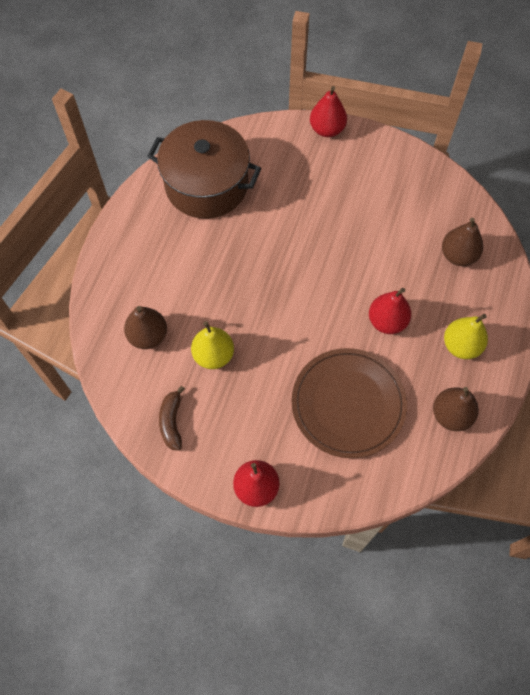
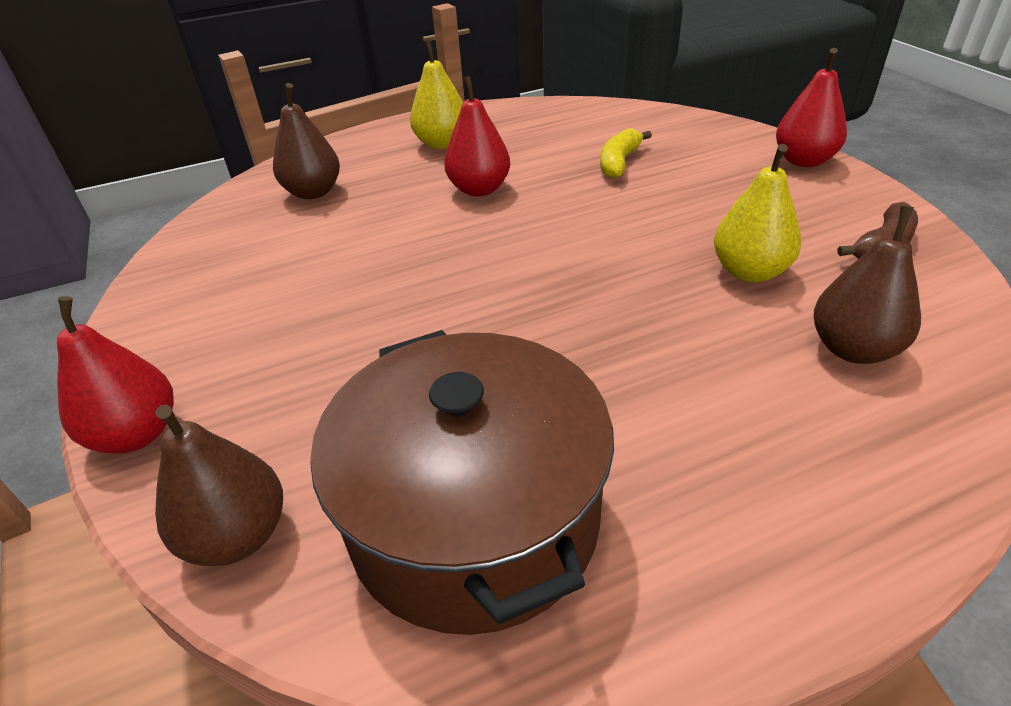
camera: 130 degrees left, 25 degrees down
brown plate [291,348,407,458] -> yellow banana [600,128,652,179]
brown pear [433,387,479,431] -> brown pear moved to [155,405,283,566]

